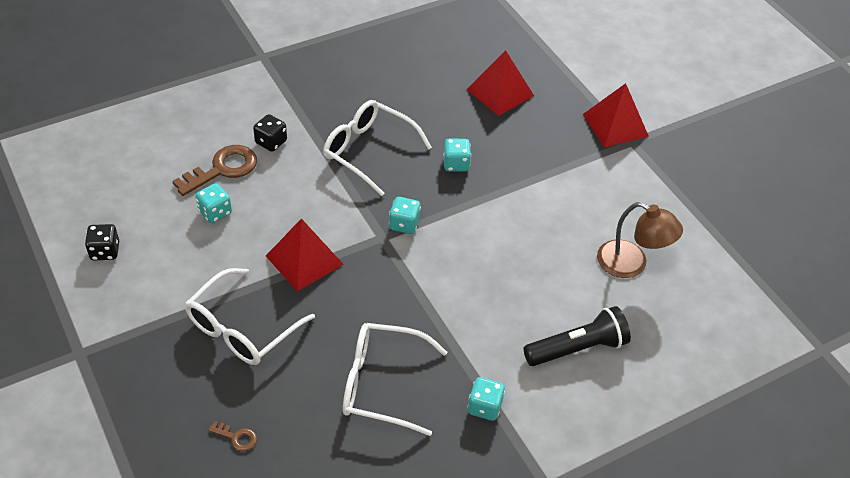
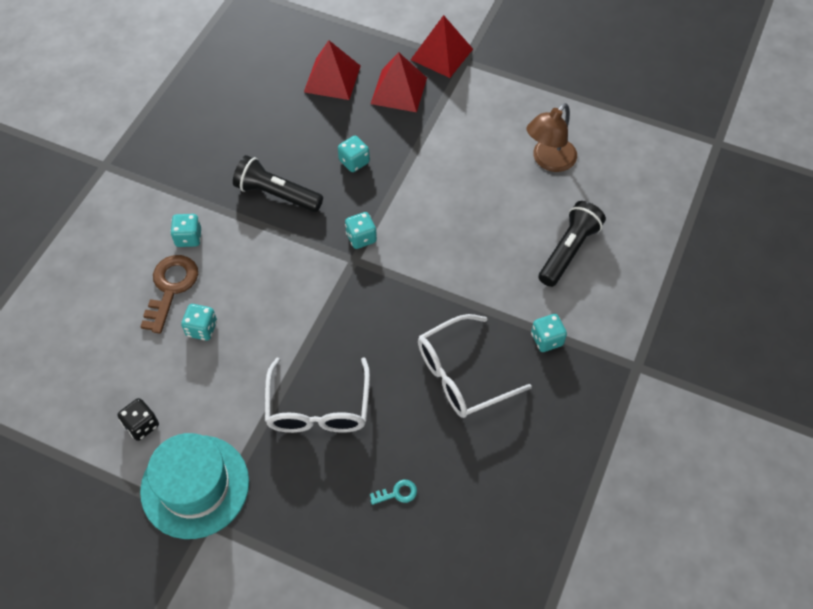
camera: 35 degrees left, 10 degrees up
brown key [208,421,257,451] -> turquoise key [370,480,417,505]
black dice [253,114,287,152] -> turquoise dice [170,214,201,247]
red pyramid [266,218,344,291] -> red pyramid moved to [371,52,427,112]
white glasses [323,100,432,196] -> black flashlight [233,155,323,212]
brown lamp [597,202,683,278] -> brown lamp turned 135 degrees clockwise [527,103,577,172]
none -> turquoise hat [140,433,249,539]

